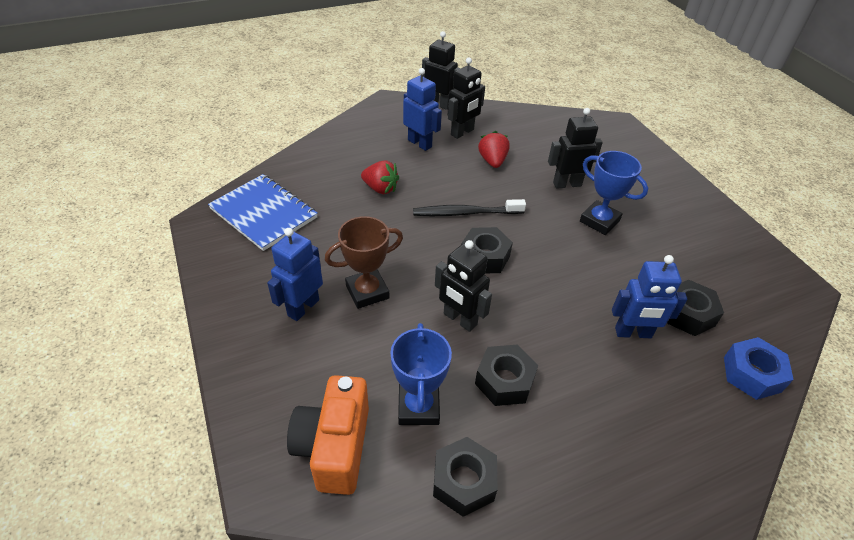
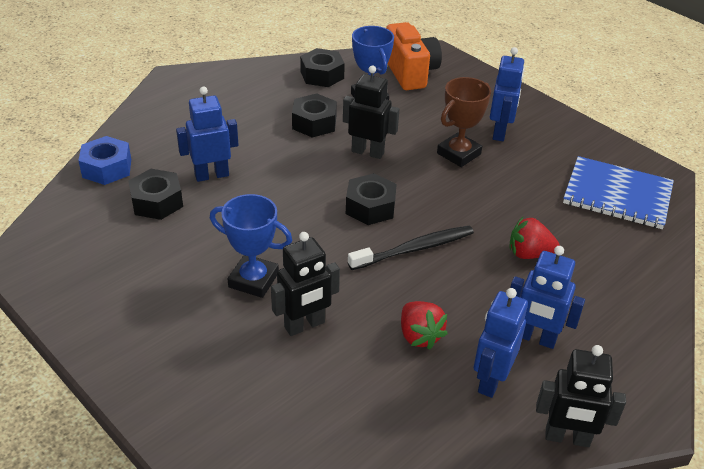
camera: 160 degrees right, 5 degrees down
black robot [448,58,485,139] -> blue robot [474,288,528,398]

